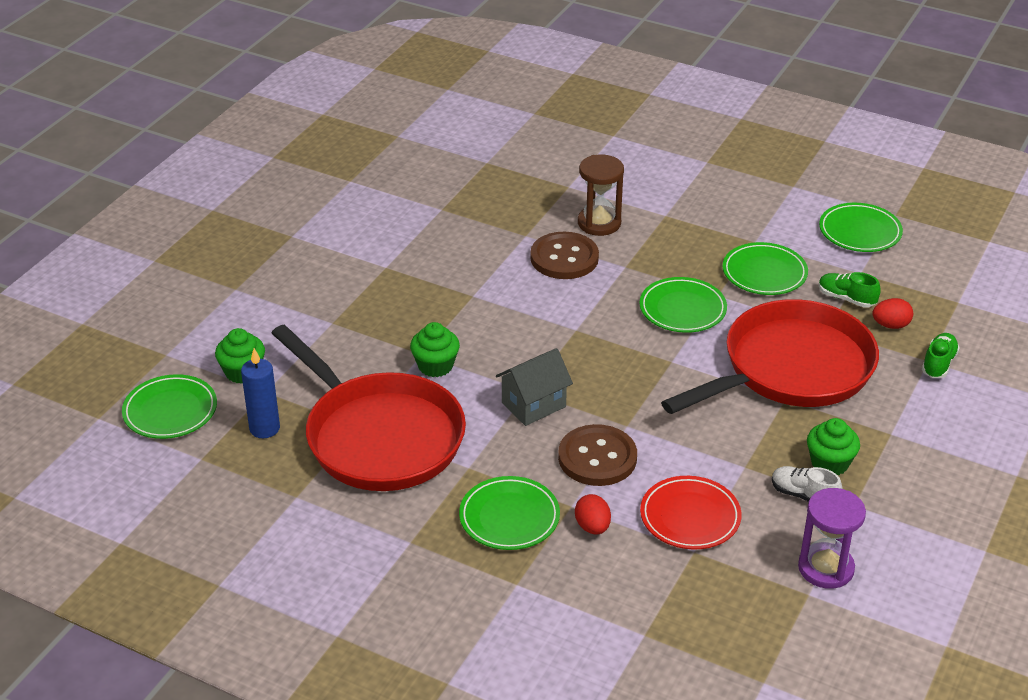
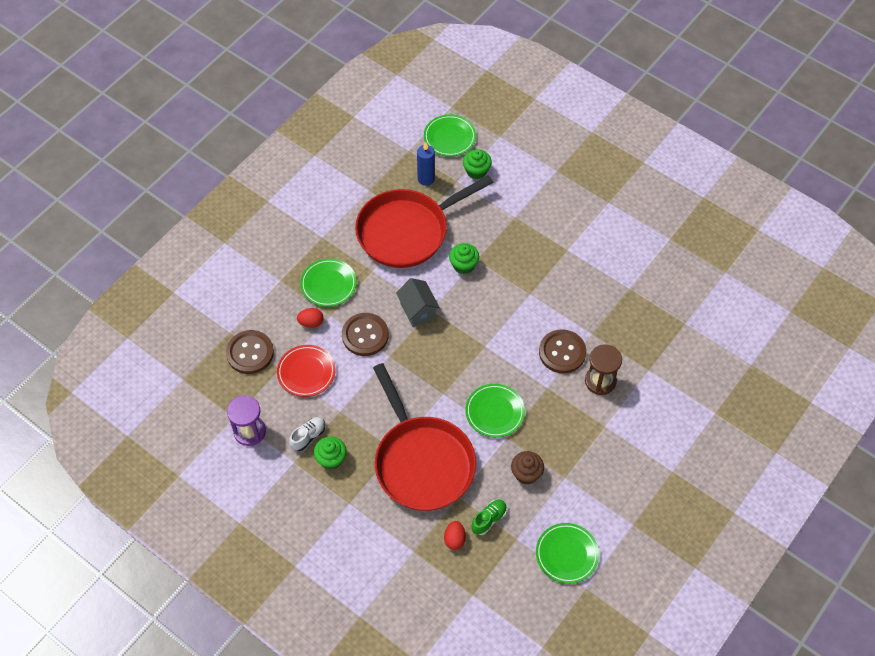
camera: 100 degrees right, 20 degrees up
green plate [722,242,808,295] -> brown cupcake [511,451,544,484]
green shoe [922,333,960,378] -> none
none -> brown button [226,330,274,374]

